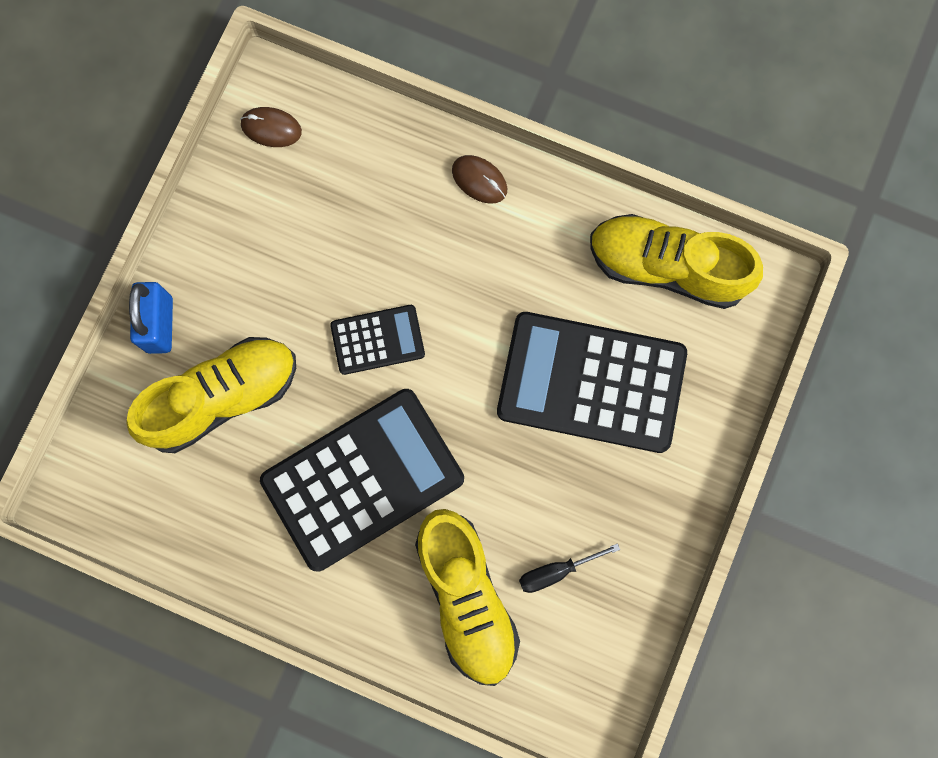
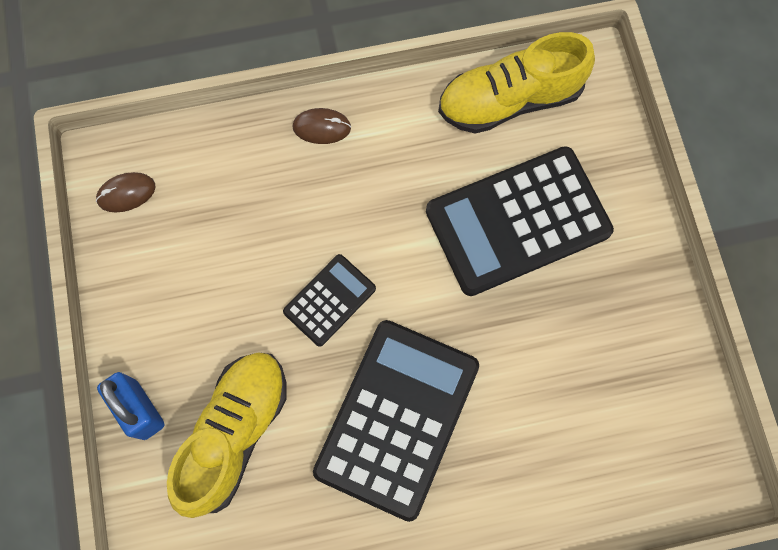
camera: 35 degrees left, 5 degrees down
yellow shoe [415,509,520,686] -> none
black screwdriver [519,543,620,593] -> none

